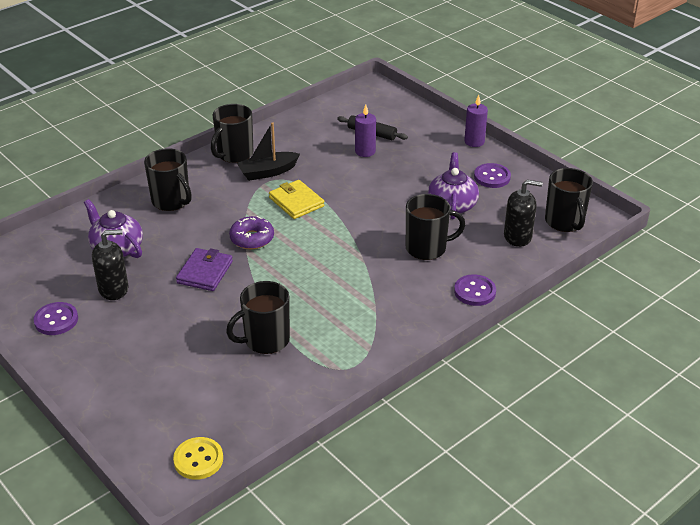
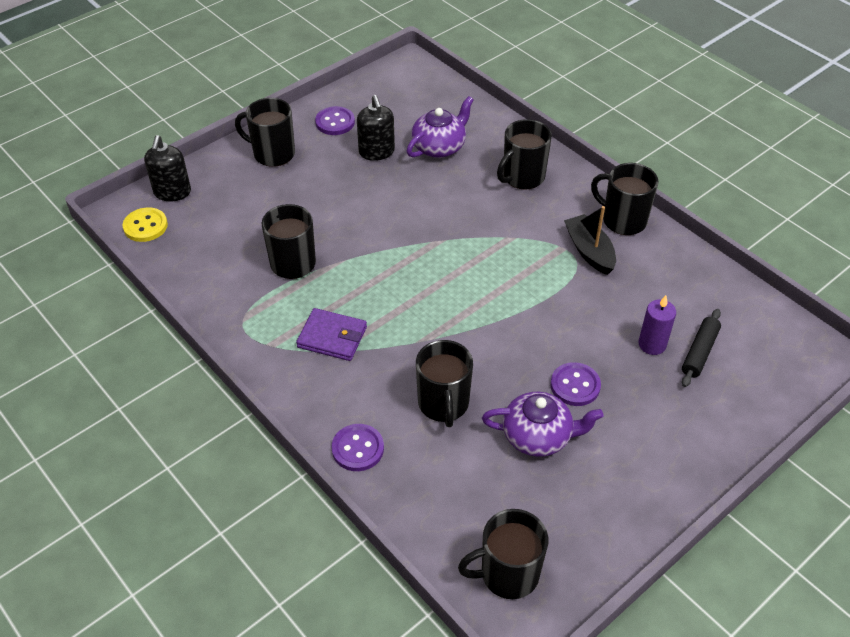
camera: 90 degrees right, 10 degrees up
purple wallet [176,248,233,291] -> purple wallet moved to [296,308,367,361]
purple donut [229,216,274,249] -> none
yellow wallet [269,180,324,219] -> none
purple candle [464,95,488,147] -> none
purple button [474,163,511,188] -> purple button moved to [550,362,601,406]
black soap dispenser [504,180,543,247] -> black soap dispenser moved to [144,135,191,202]
none -> black mug [235,98,295,167]

